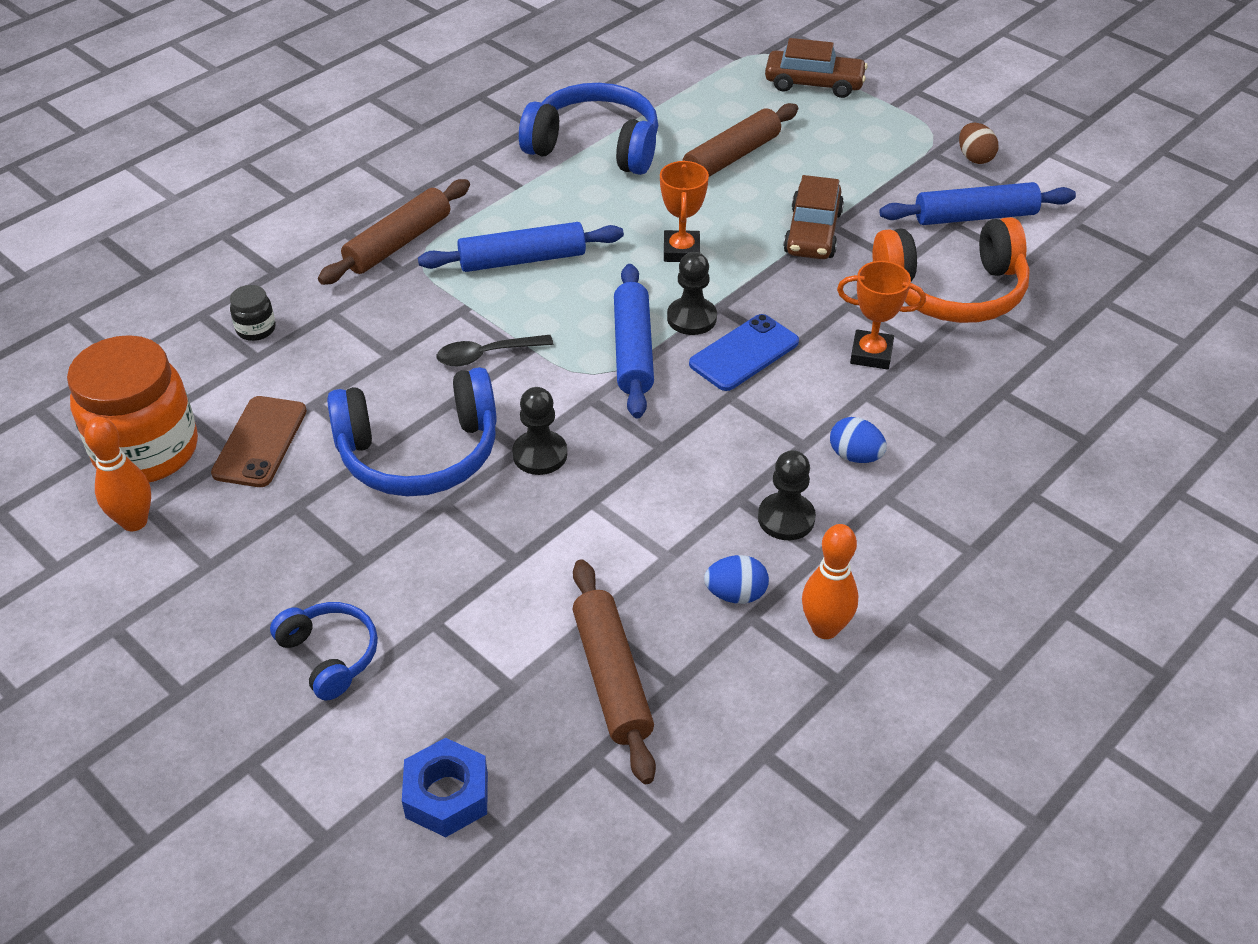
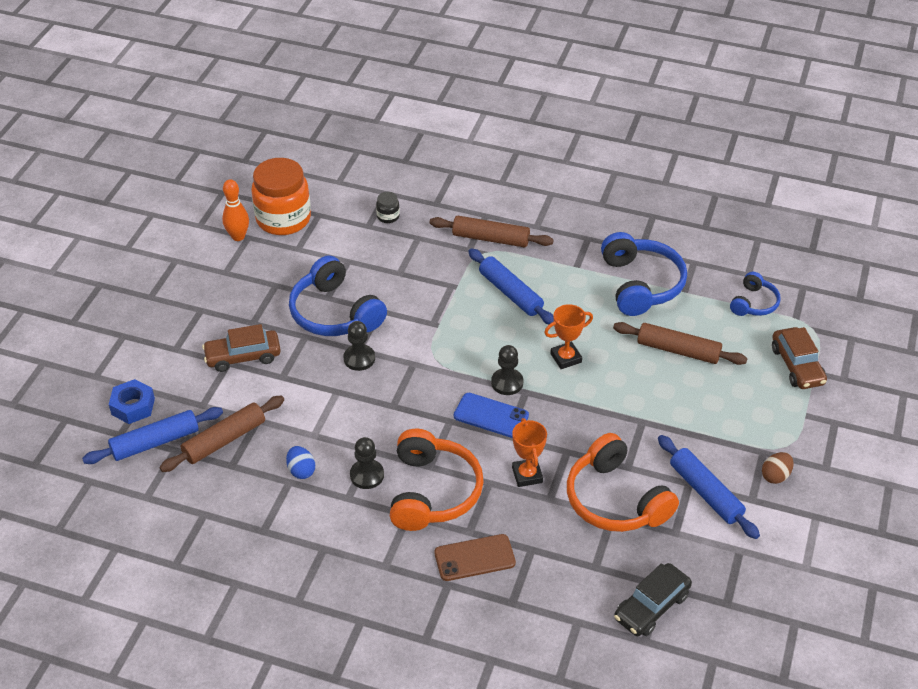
camera: 65 degrees right, 0 degrees up
brown phone [211,396,307,487] -> brown phone moved to [434,534,516,581]
blue headphones [270,602,378,701] -> blue headphones moved to [730,272,781,316]
black spoon [437,335,554,366] -> none
blue rolling pin [614,264,654,419] -> blue rolling pin moved to [82,407,223,464]
brown car [783,175,844,259] -> brown car moved to [202,324,281,372]
orange bowling pin [802,524,858,639] -> none
blue egg [830,417,887,463] -> orange headphones [390,429,484,531]
none -> black car [614,563,692,636]

